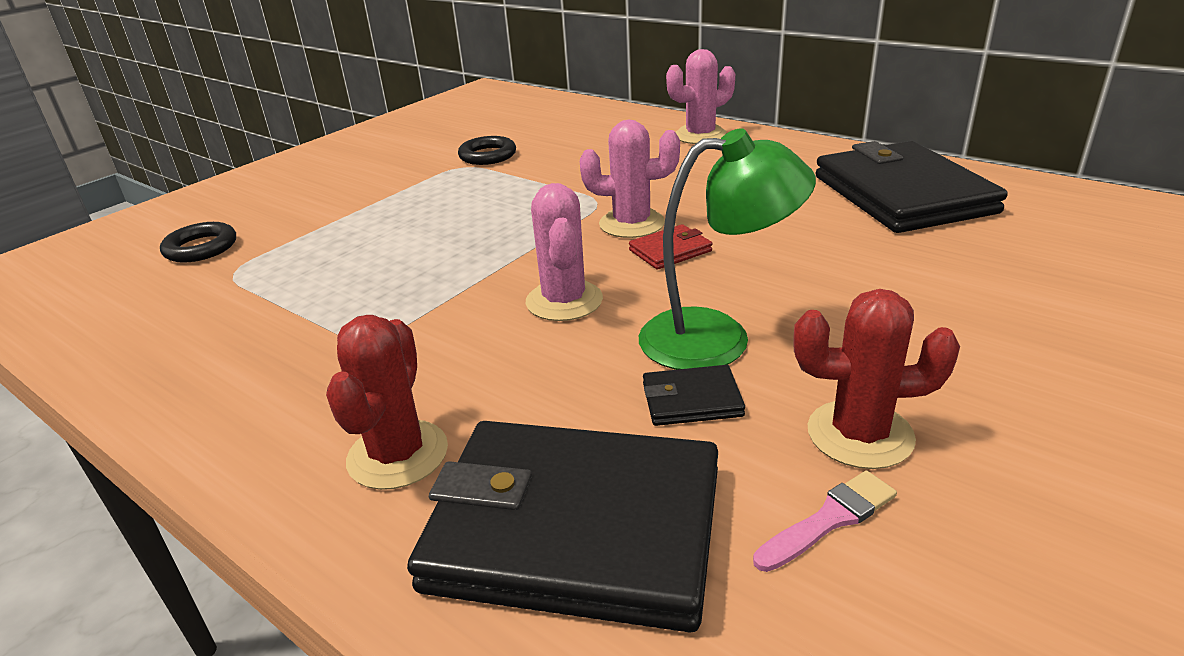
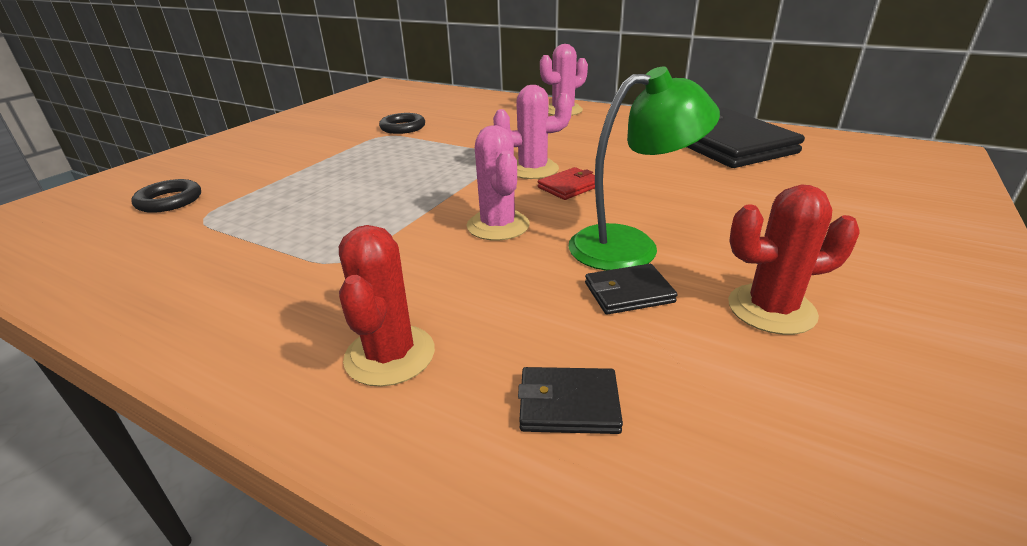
camera: 10 degrees left, 0 degrees up
black wallet [407,421,718,633] -> black wallet [518,367,623,434], size x0.41
pink brush [753,471,897,572] -> none

